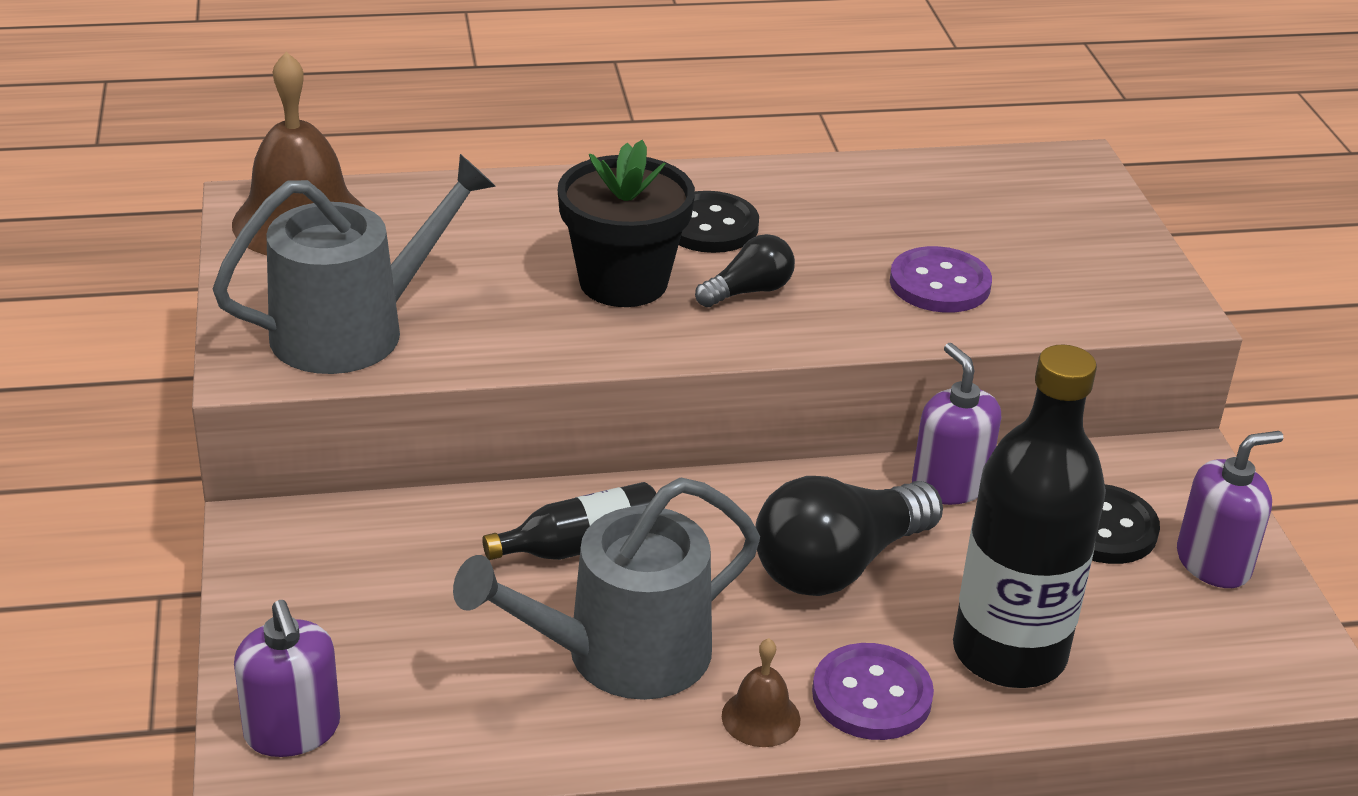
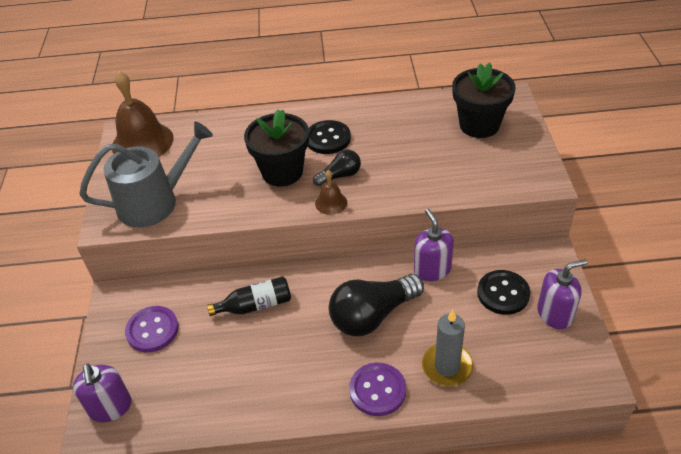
camera: 10 degrees right, 10 degrees up
grey watering can [453,478,760,700] -> none
brown bell [722,638,800,747] -> brown bell moved to [315,170,347,215]
purple button [890,246,992,313] -> purple button moved to [125,306,179,352]
black bottle [953,345,1106,688] -> grey candle [422,310,473,386]
none -> black flower pot [452,62,516,138]

